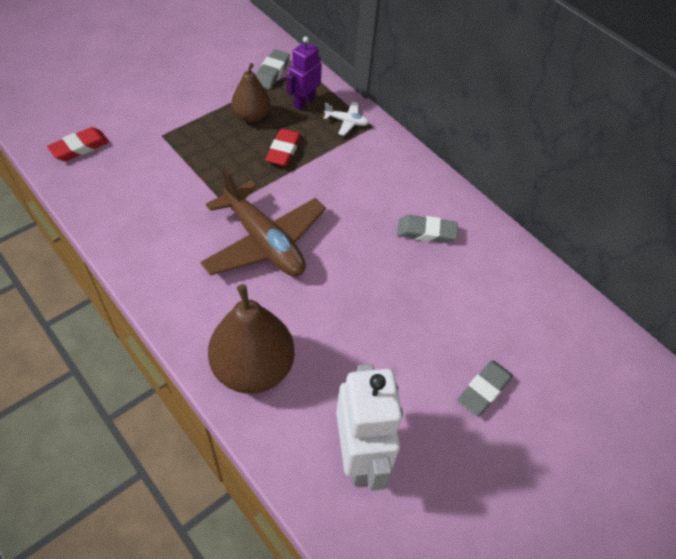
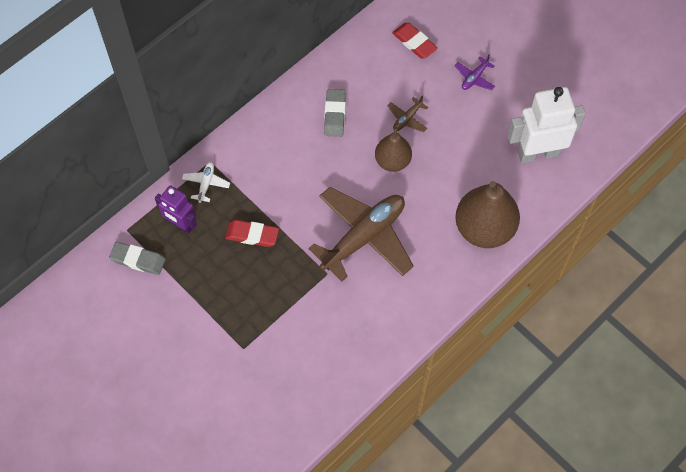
camera: 90 degrees left, 10 degrees up
red eraser [47,127,109,161] -> red eraser moved to [392,23,438,59]
brown pear [231,63,270,123] -> brown pear moved to [375,127,412,172]
grey eraser [457,360,513,417] -> purple plane [454,54,495,90]
none -> brown plane [387,95,428,132]

